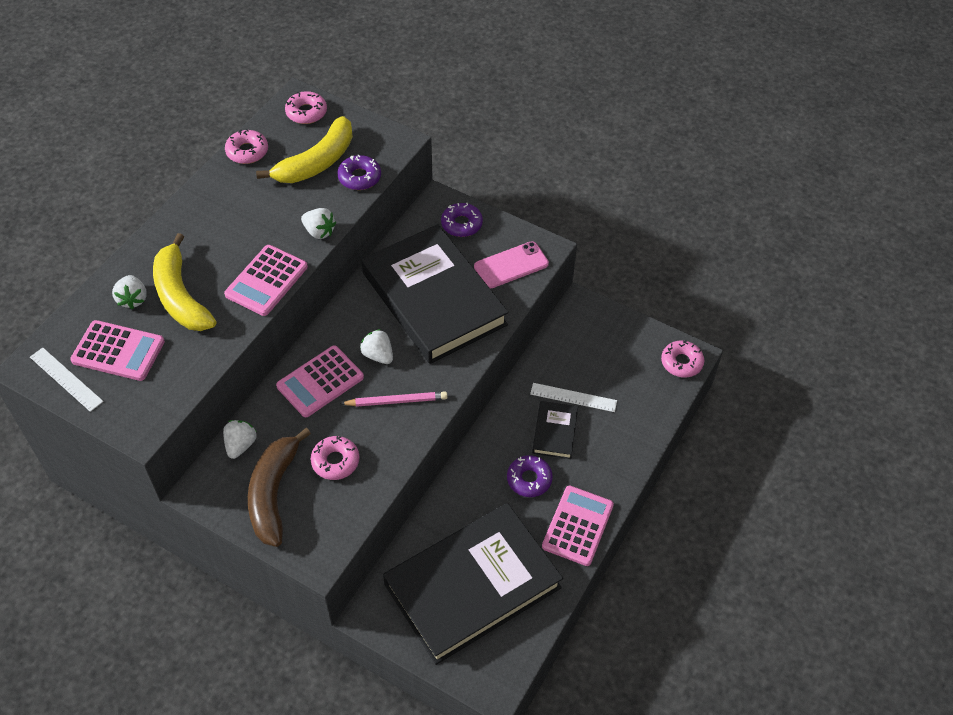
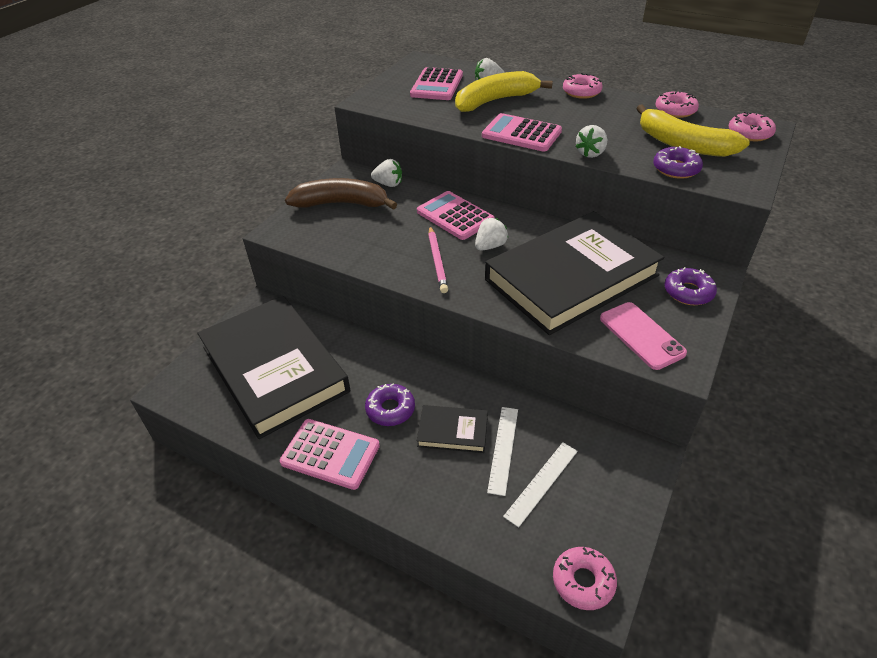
camera: 90 degrees right, 10 degrees down
white ruler [30,348,104,412] -> white ruler moved to [503,442,578,527]
pink donut [311,436,359,480] -> pink donut moved to [563,73,603,99]

